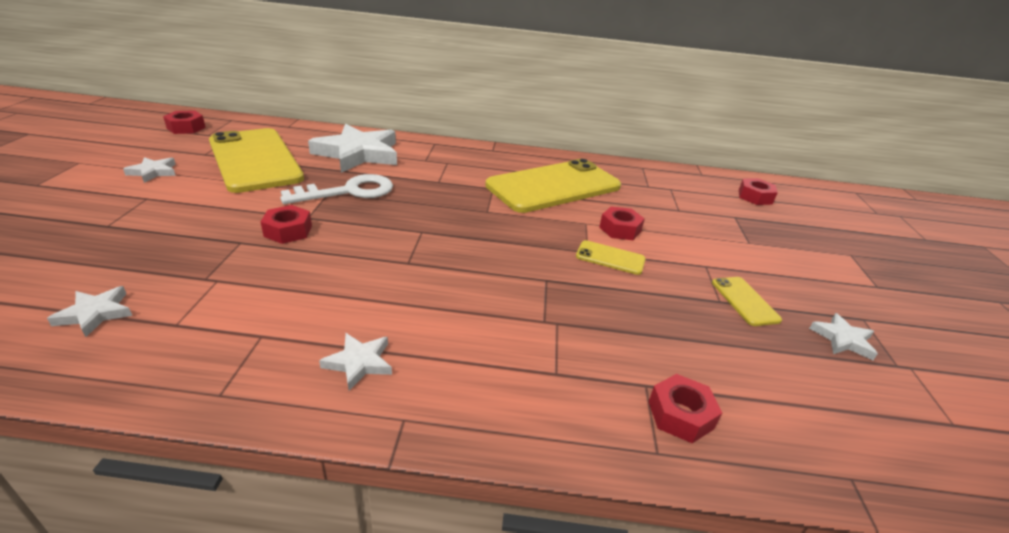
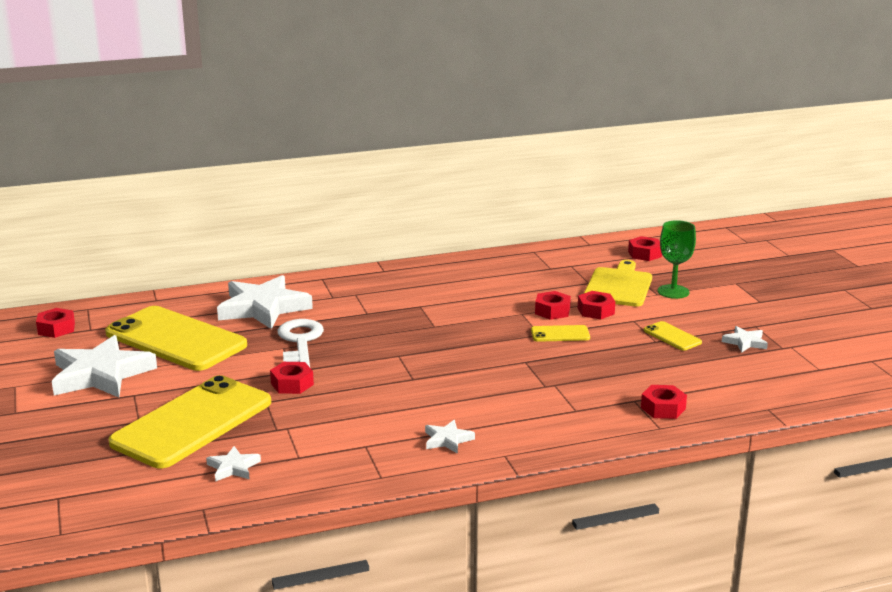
camera: 20 degrees left, 10 degrees down
white star [123,157,176,183] -> white star [52,335,157,397], size x2.22
white key [280,174,393,204] -> white key turned 45 degrees counterclockwise [278,319,324,367]
yellow phone [485,159,621,213] -> yellow phone moved to [109,375,271,468]
none -> red nut [578,291,615,319]
none -> yellow cutting board [584,260,652,307]
none -> green goblet [658,220,696,299]

